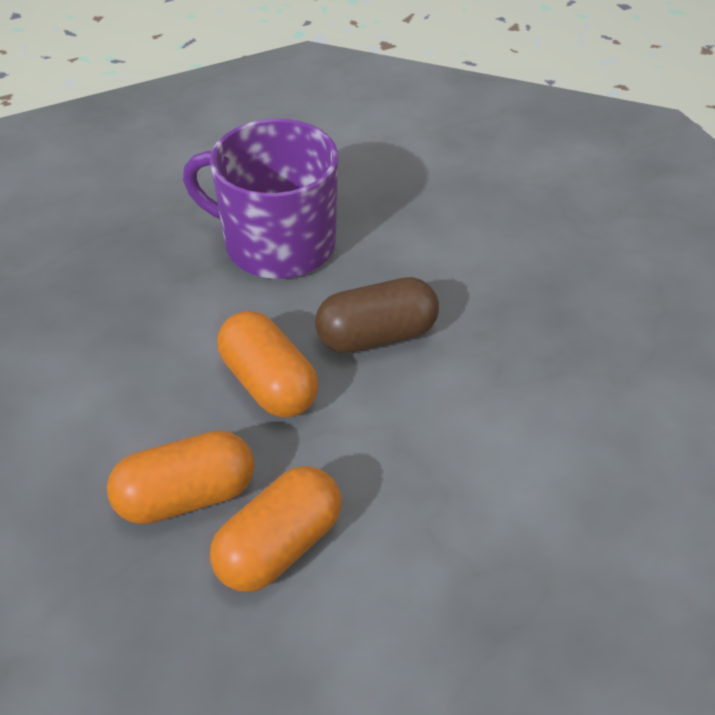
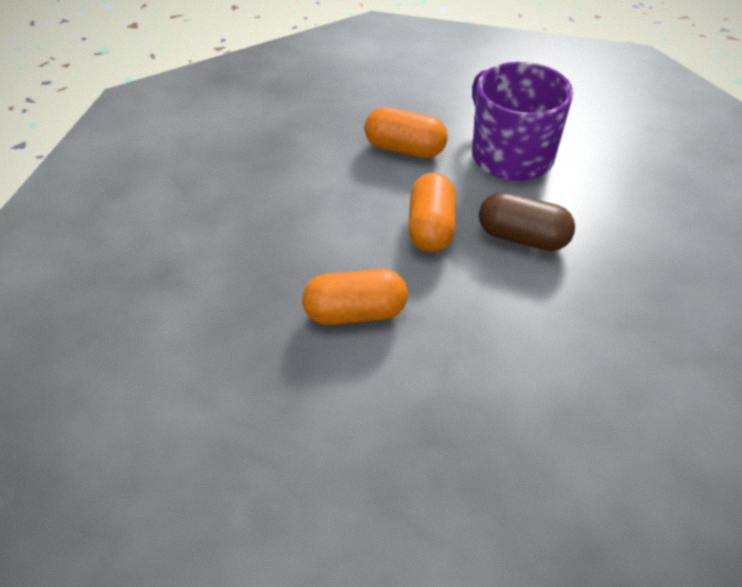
camera: 40 degrees right, 0 degrees up
orange capsule [107,430,254,524] -> orange capsule moved to [364,107,448,158]

